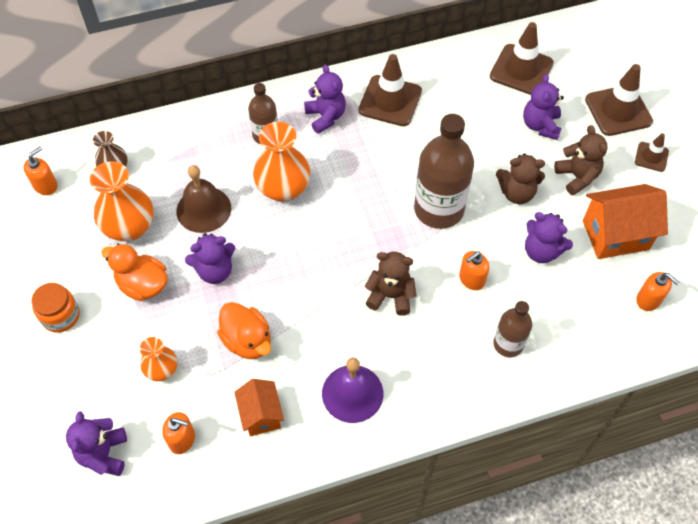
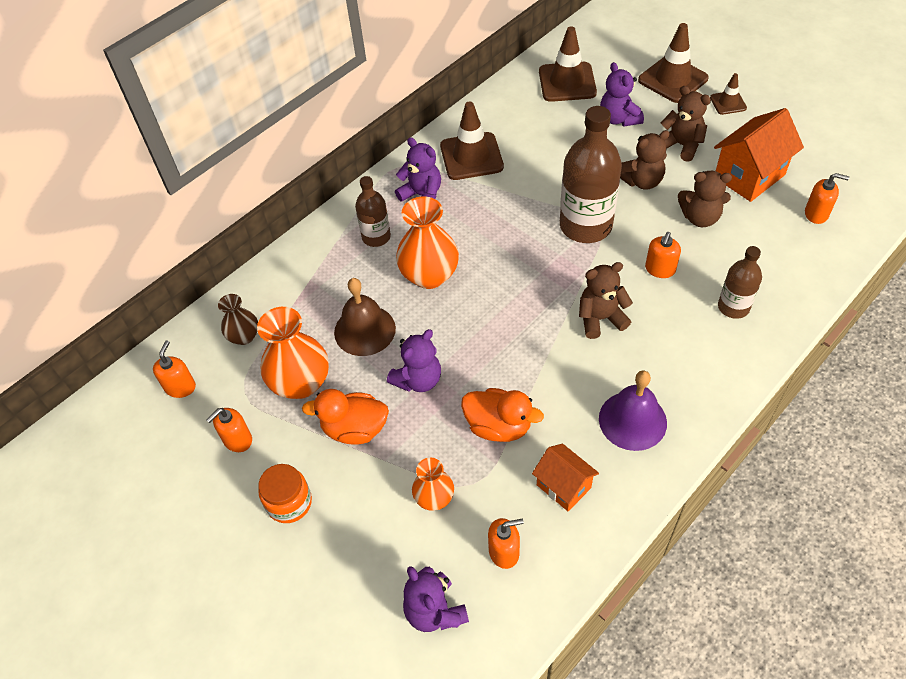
camera: 25 degrees left, 5 degrees down
purple teddy bear [525,212,573,263] -> brown teddy bear [678,171,732,227]
none -> orange soap dispenser [206,408,252,452]

